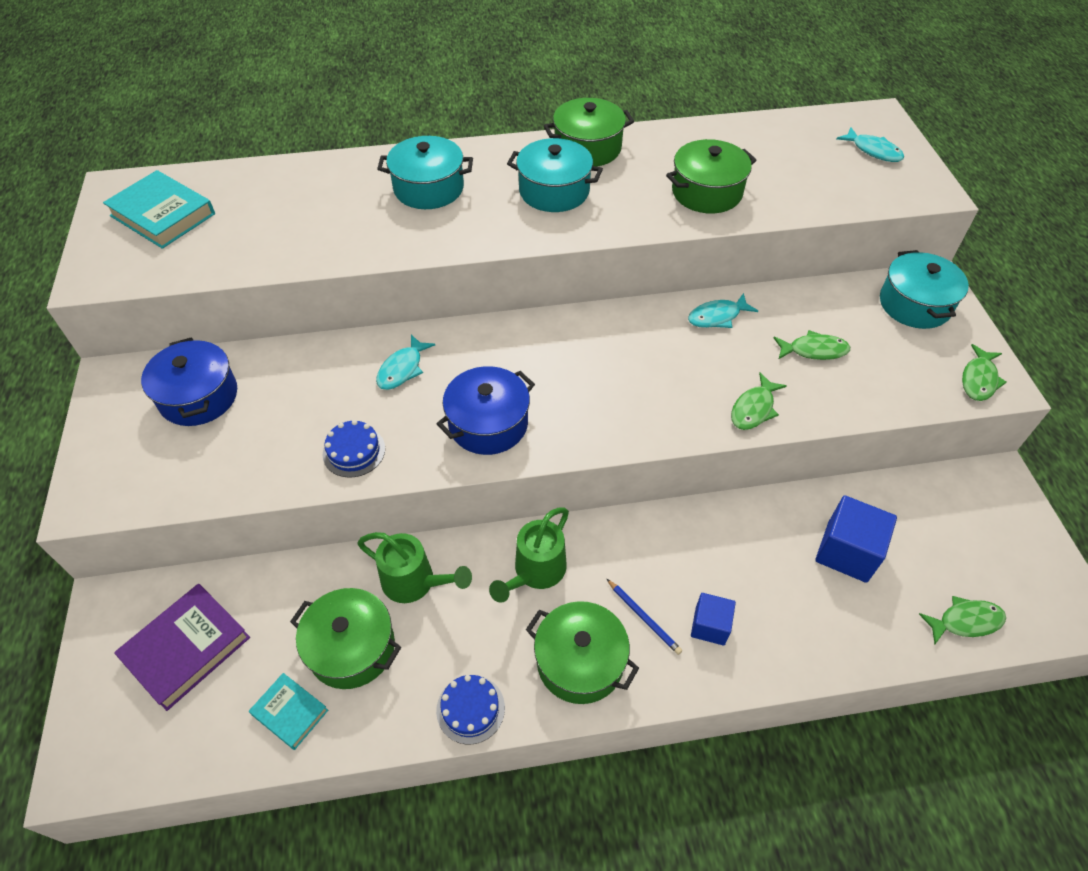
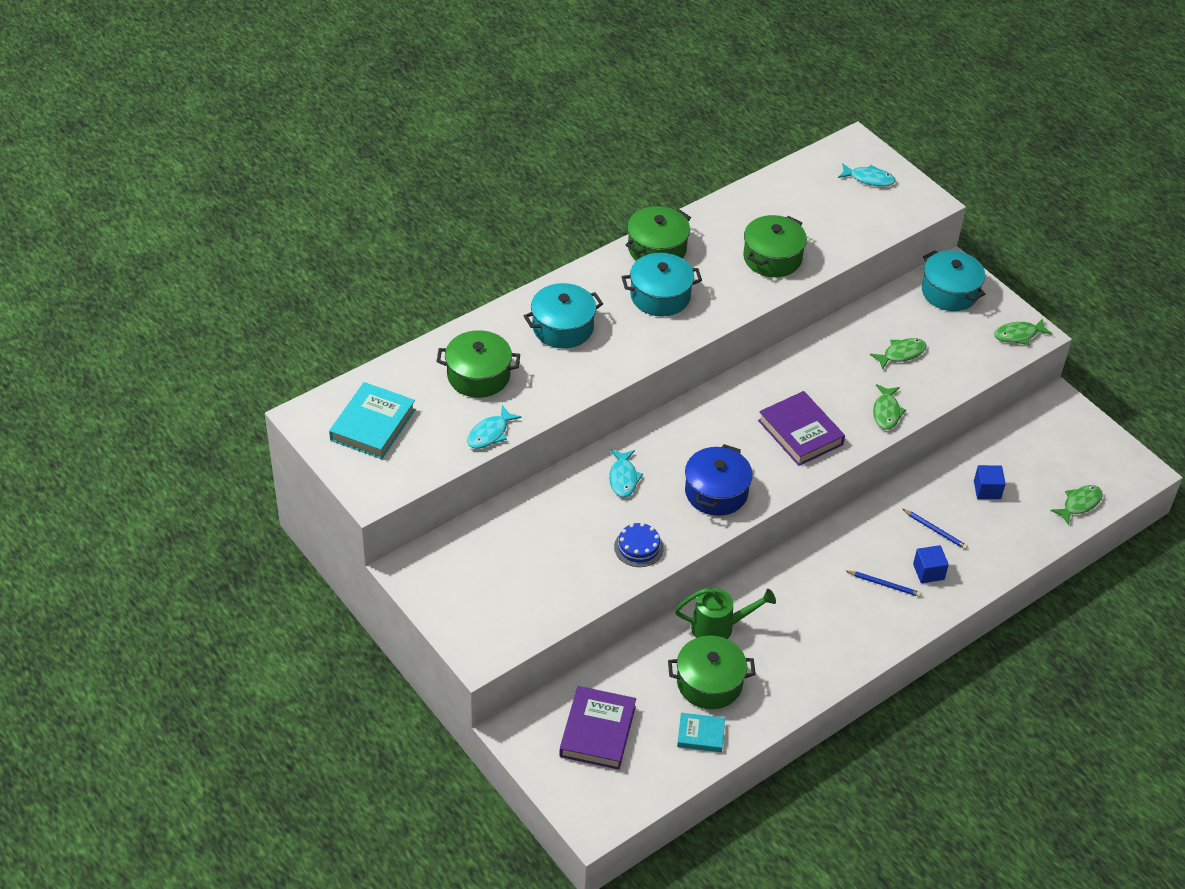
camera: 30 degrees left, 5 degrees down
turquoise book [103,170,215,249] -> turquoise book turned 75 degrees counterclockwise [329,382,416,459]
blue pot [141,337,237,426] -> none
blue cake [436,675,505,744] -> none
green watering can [489,507,569,603] -> none
green pot [526,601,639,704] -> green pot moved to [436,330,520,398]
turquoise fish [688,293,758,328] -> turquoise fish moved to [467,405,522,449]
blue cube [816,496,897,583] -> blue cube [974,465,1006,499], size x0.61
green fish [962,344,1007,401] -> green fish turned 75 degrees clockwise [994,318,1052,345]
none -> purple book [758,391,845,466]
none -> blue pencil [903,509,968,550]

